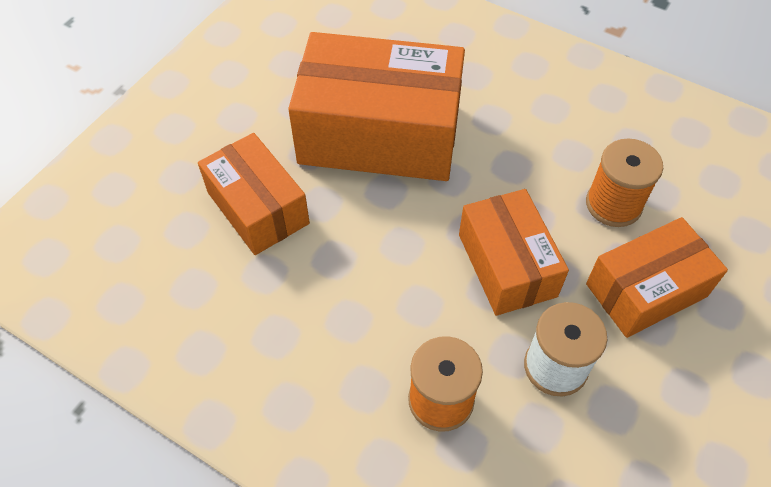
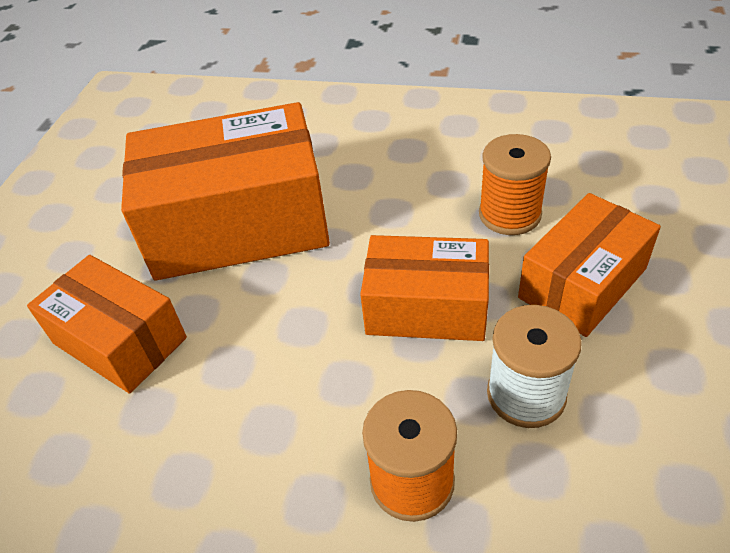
camera: 15 degrees left, 10 degrees down
orange box [459,189,569,316] -> orange box turned 45 degrees counterclockwise [360,235,489,341]

